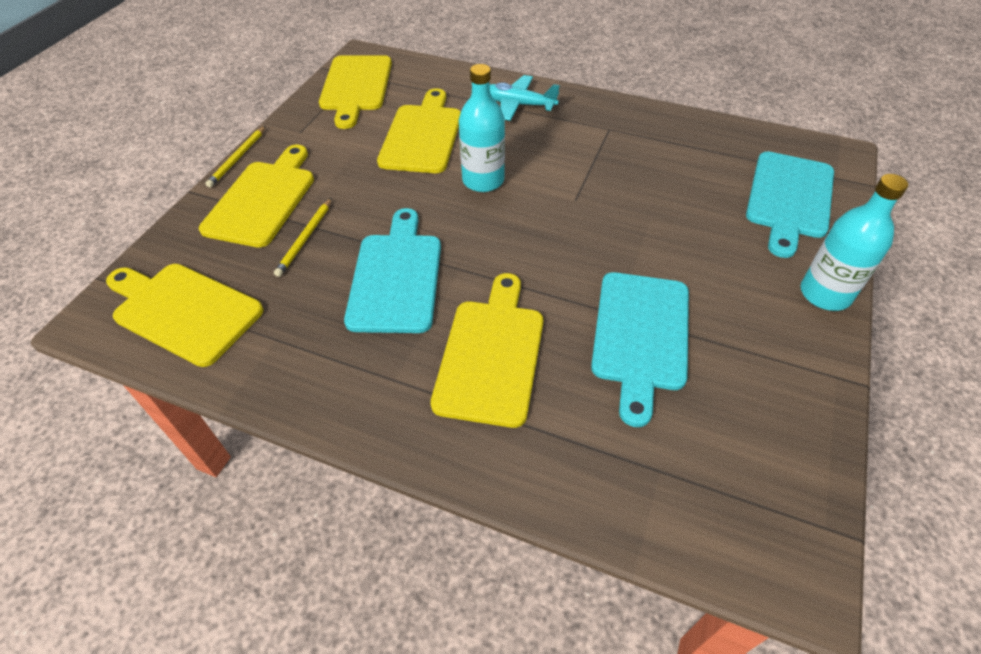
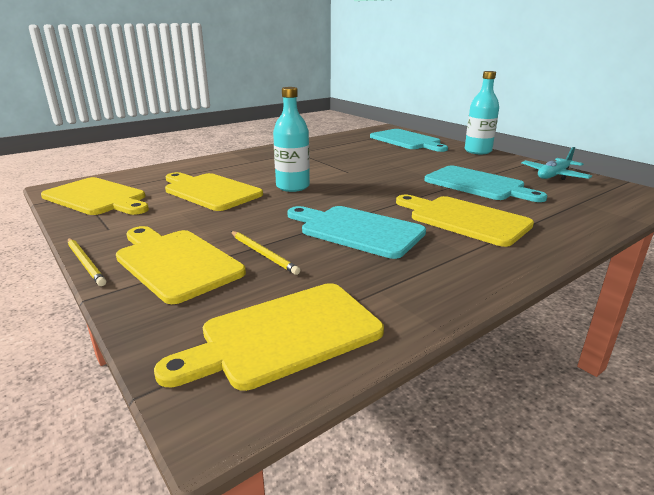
camera: 60 degrees left, 25 degrees down
turquoise plane [490,75,560,121] -> turquoise plane moved to [521,147,592,180]

